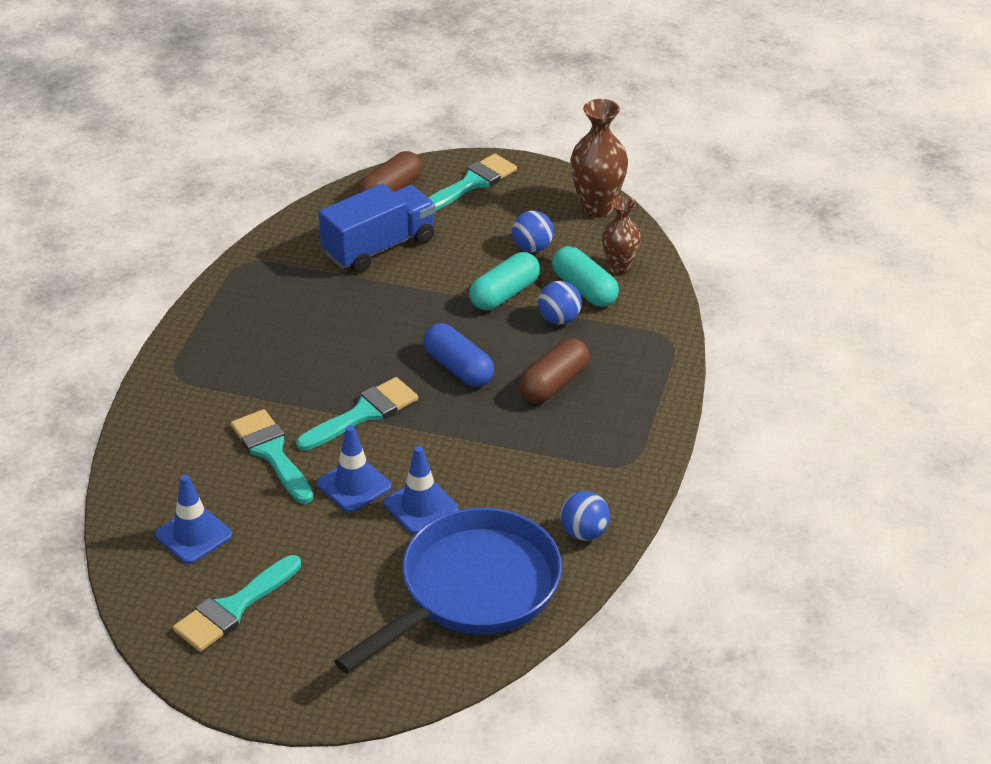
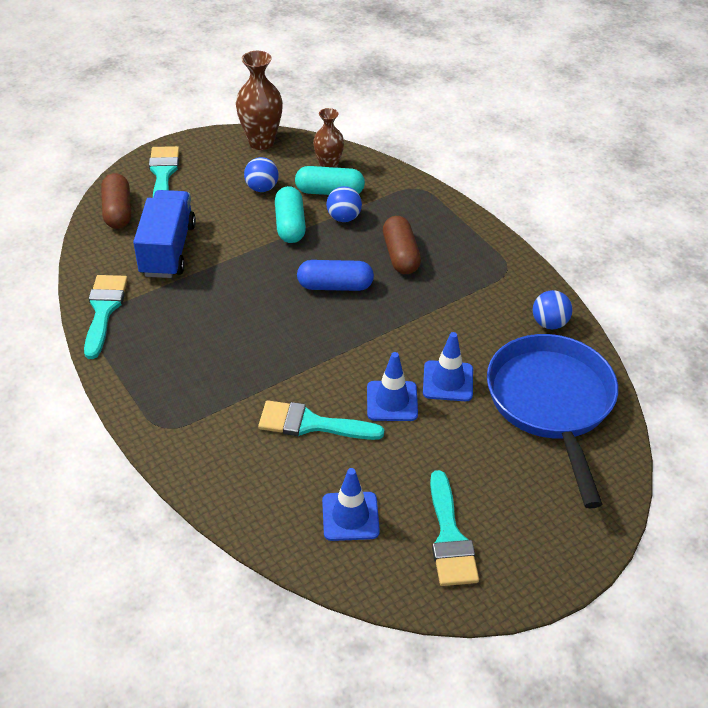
camera: 50 degrees left, 5 degrees up
turquoise brush [296,377,418,451] -> turquoise brush moved to [84,275,128,359]

